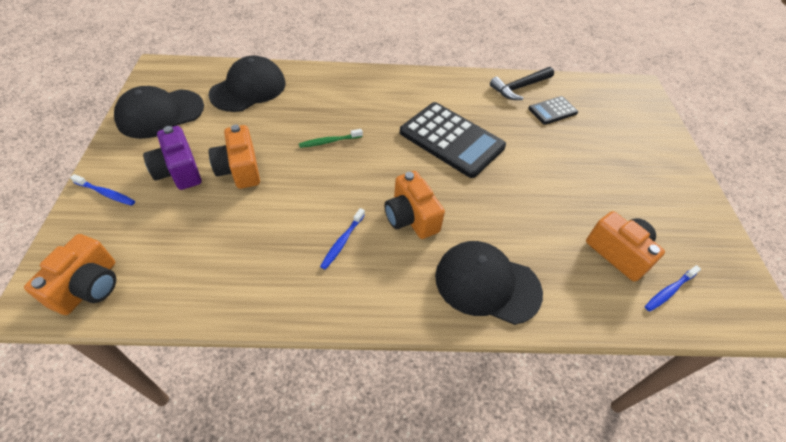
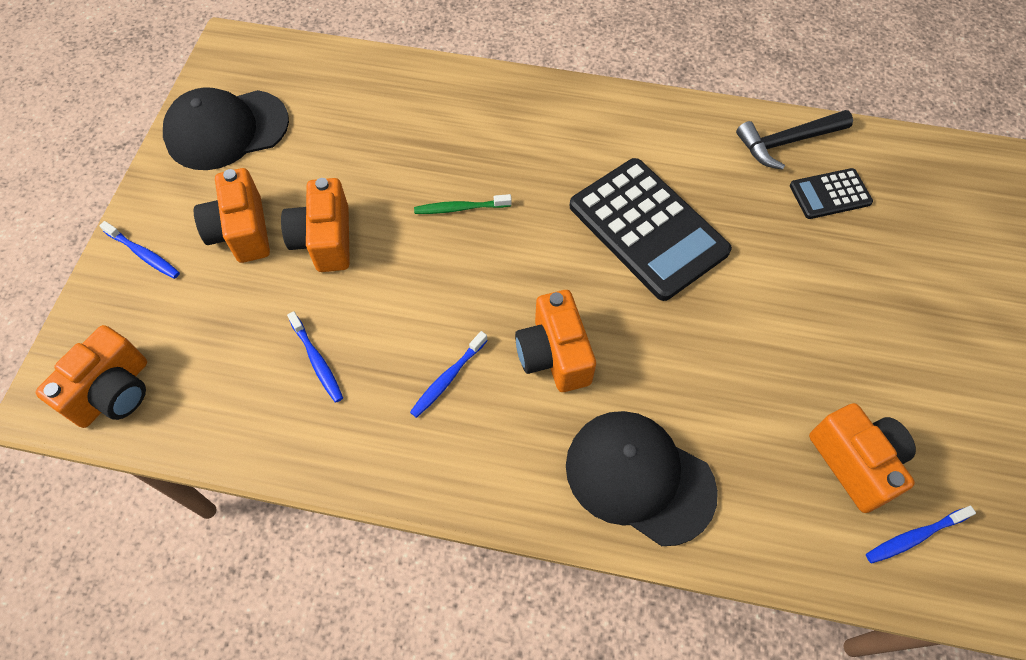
camera: 15 degrees right, 10 degrees up
purple camera [143,126,201,190] -> orange camera [194,168,270,263]
black cap [208,55,286,112] -> none
none -> blue toothbrush [287,311,343,403]

